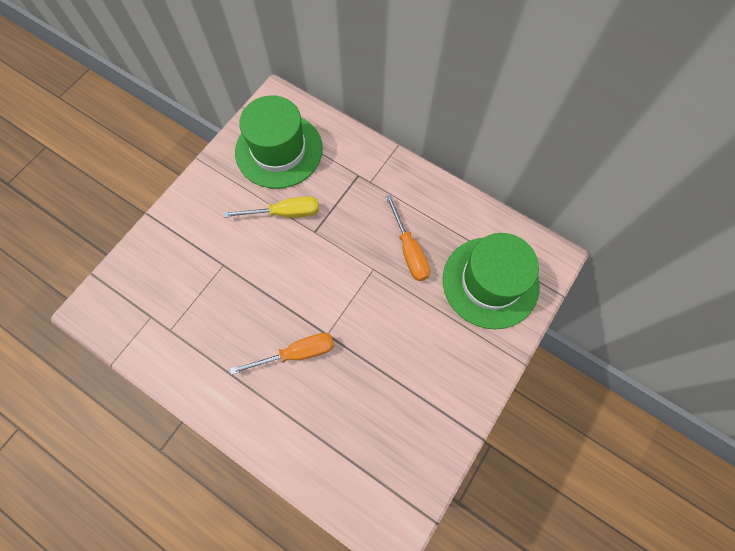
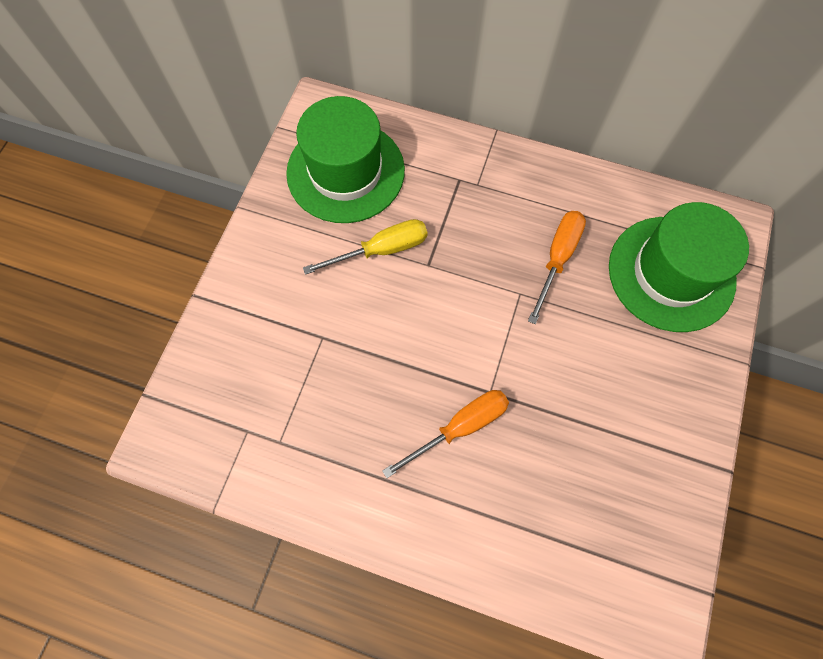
camera: 15 degrees left, 0 degrees up
orange screwdriver [385,195,430,281] -> orange screwdriver turned 120 degrees counterclockwise [528,211,586,324]

